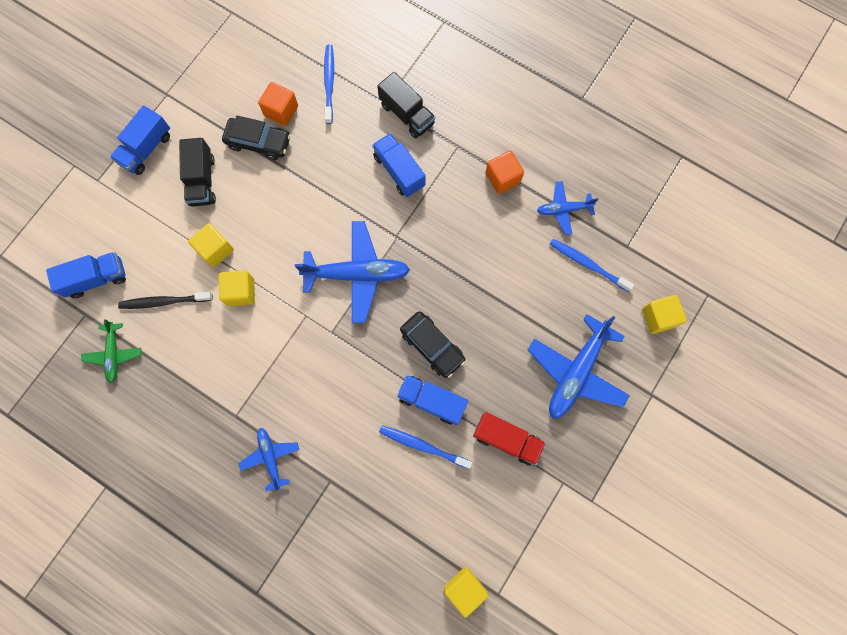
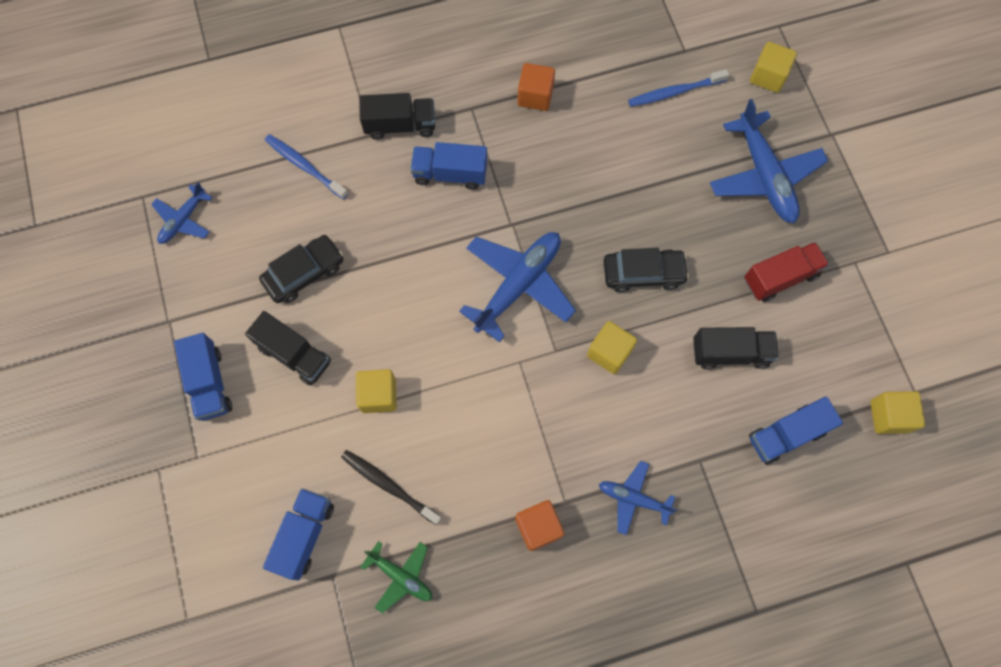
camera: 50 degrees left, 5 degrees down
black toothbrush [118,292,213,309] -> black toothbrush turned 90 degrees clockwise [341,450,442,525]
yellow cube [219,270,255,306] -> yellow cube moved to [587,321,637,374]
orange cube [258,82,298,126] -> orange cube moved to [515,500,564,551]
blue toothbrush [379,425,472,469] -> black truck [693,327,779,369]
blue truck [397,375,468,425] -> blue truck moved to [749,397,843,465]
blue plane [537,181,599,235] -> blue plane moved to [151,182,212,244]

